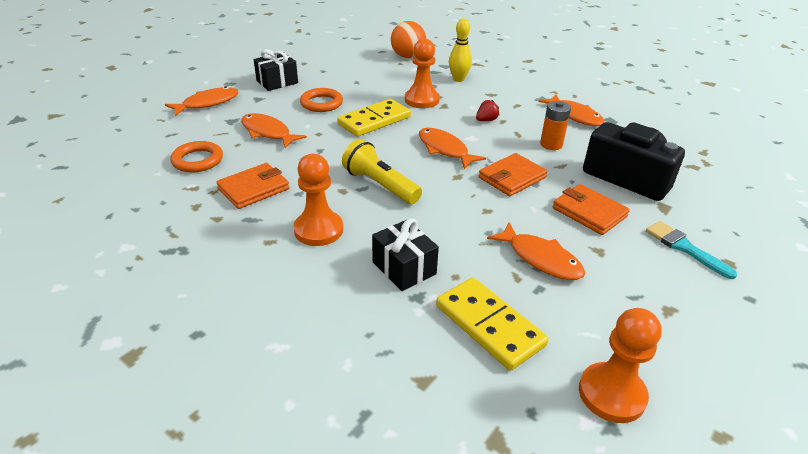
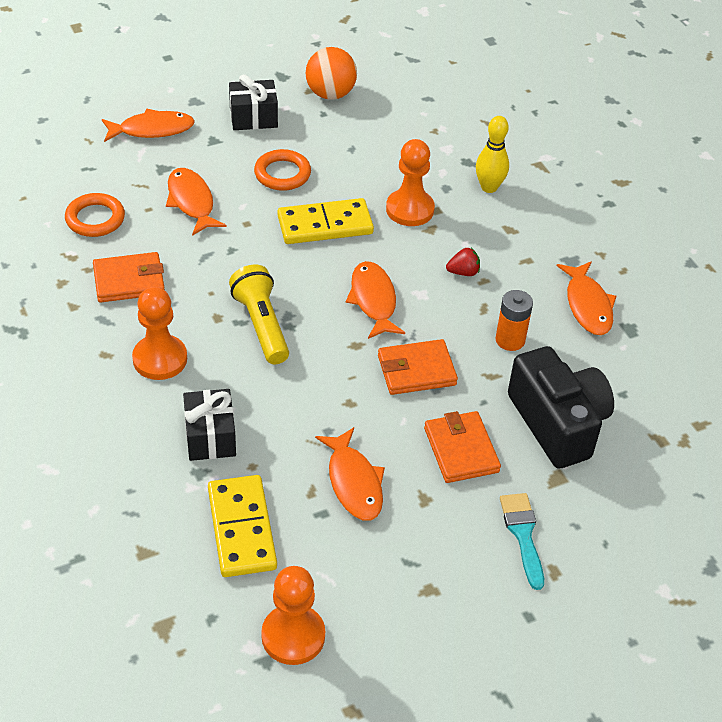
camera: 25 degrees right, 10 degrees up
orange ball [391,21,426,58] -> orange ball moved to [306,47,357,100]

